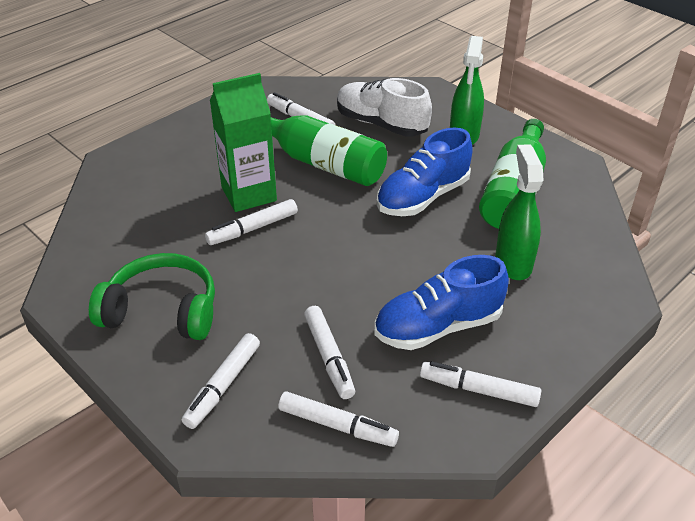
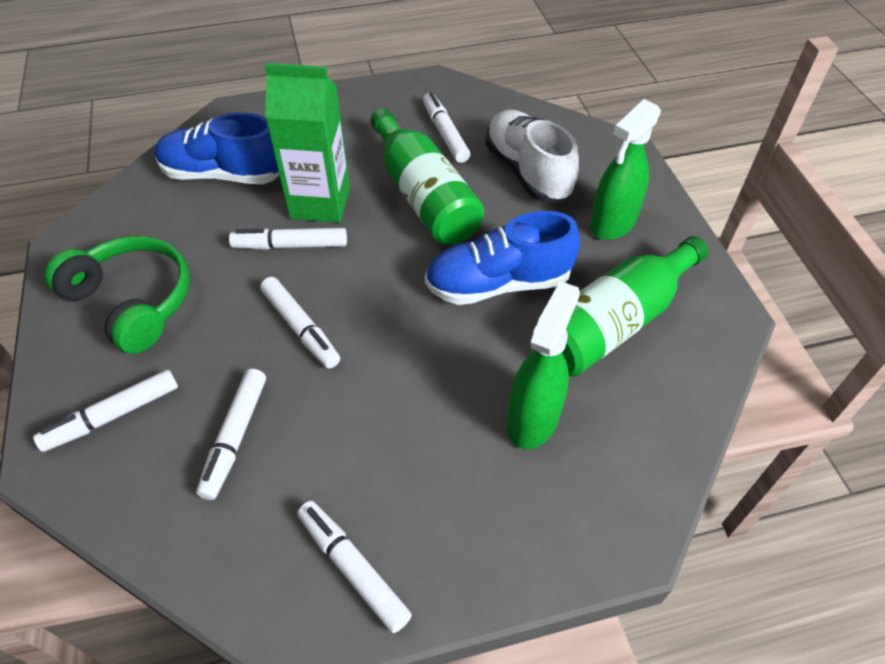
camera: 30 degrees right, 10 degrees up
white marker [278,391,399,447] -> white marker moved to [260,277,340,369]
blue shoe [374,255,509,350] -> blue shoe moved to [155,112,279,184]

